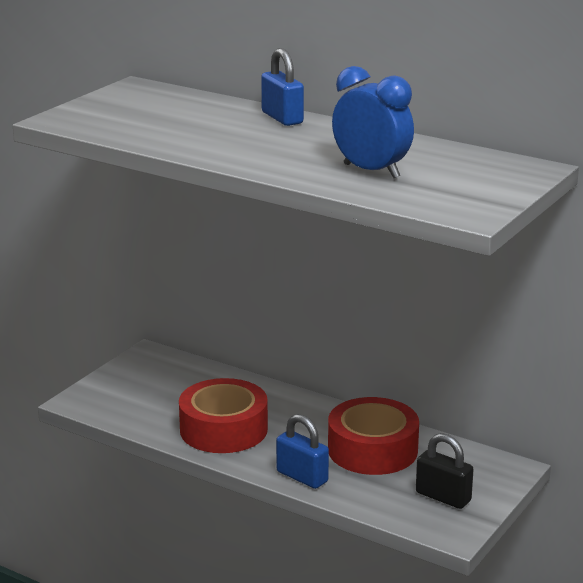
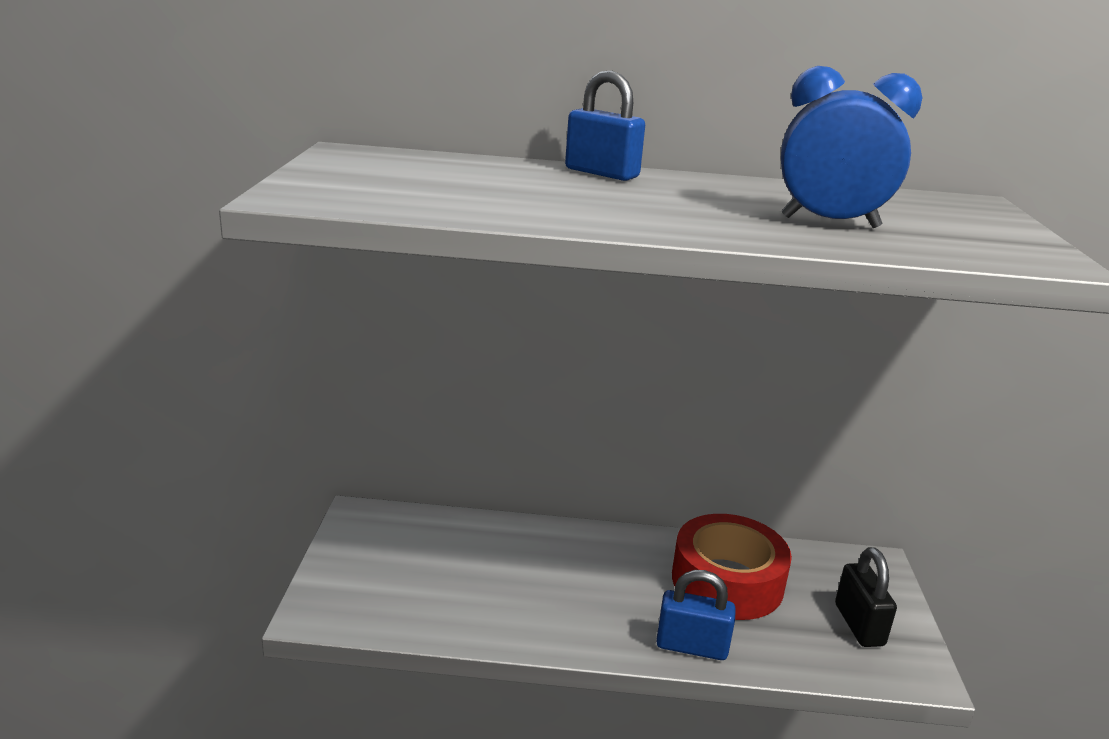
camera: 30 degrees left, 0 degrees up
red tape [179,378,268,453] -> none
black padlock [416,433,474,509] -> black padlock turned 75 degrees clockwise [835,547,897,647]

